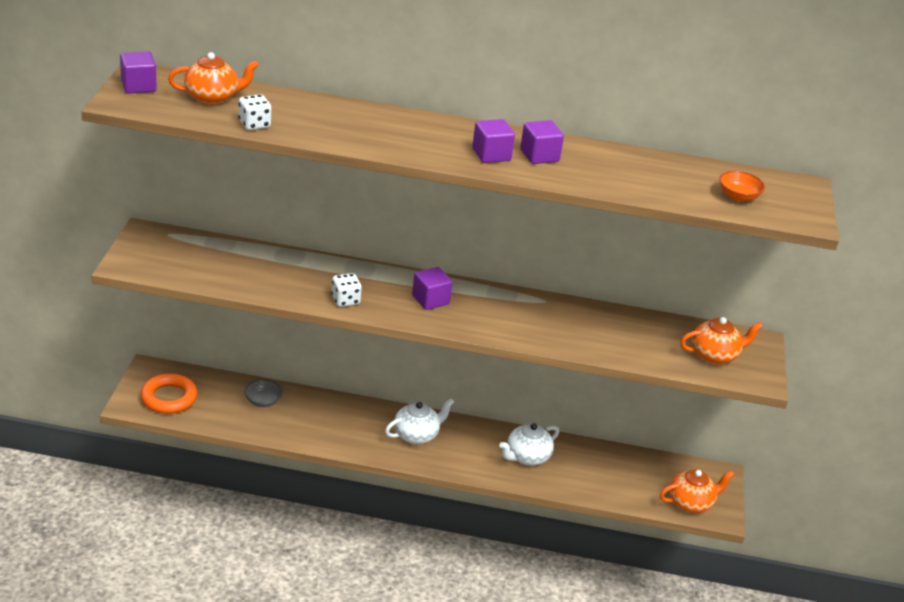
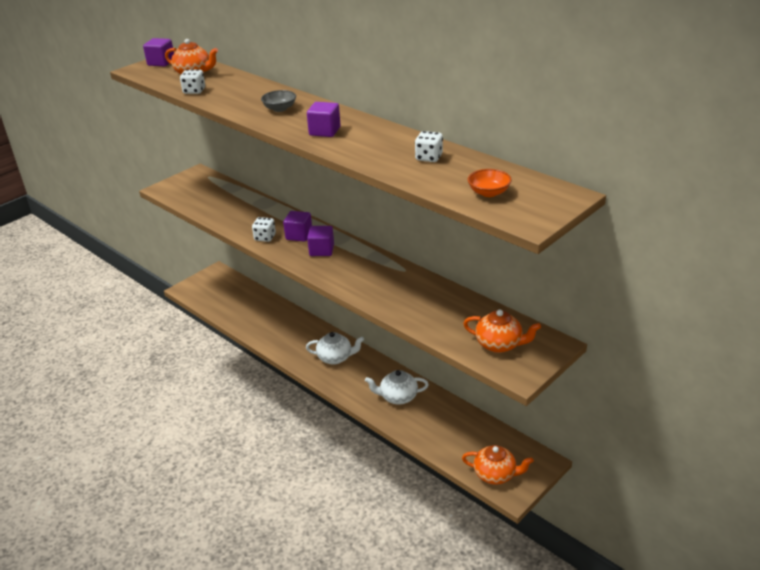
camera: 40 degrees right, 0 degrees up
orange ring [140,373,198,414] -> none
grey bowl [244,379,283,407] -> grey bowl moved to [261,90,296,112]
purple cube [520,120,564,164] -> purple cube moved to [283,211,312,242]
none -> white dice [415,131,443,162]

